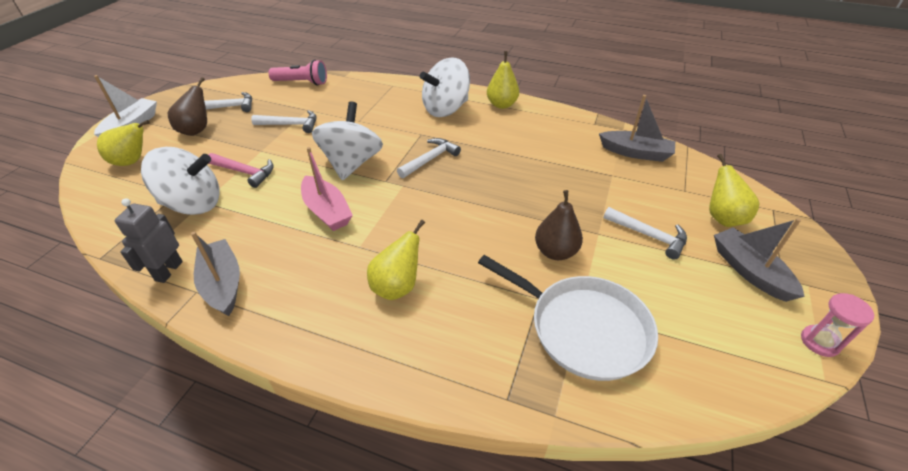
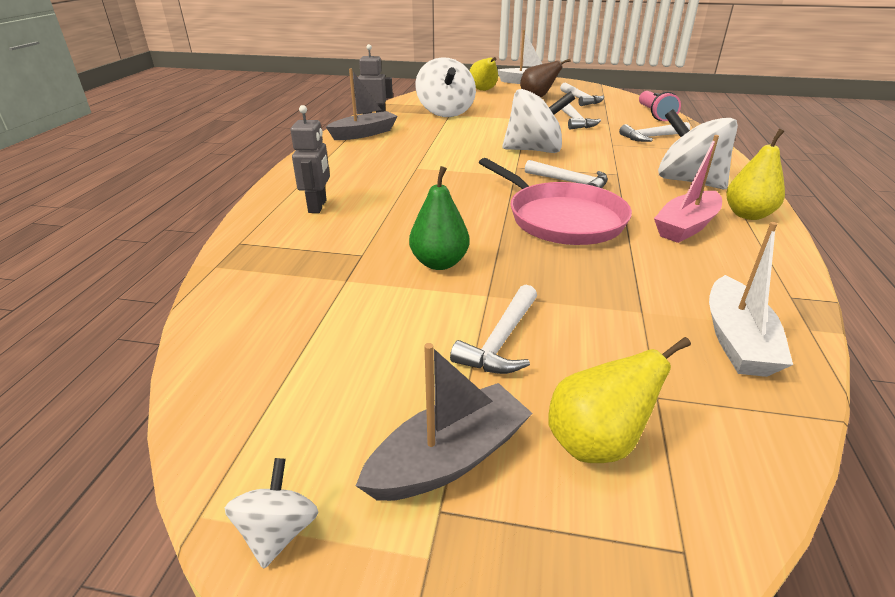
camera: 80 degrees right, 10 degrees down
pink hammer [208,153,274,188] -> none
pink boat [301,147,353,231] -> pink boat moved to [654,135,722,243]
yellow pear [367,220,425,300] -> none
white pan [478,255,658,381] -> none
brown pear [535,190,583,260] -> green pear [409,166,470,270]
grey boat [599,95,675,162] -> white boat [709,222,793,377]
pink hourglass [801,293,874,357] -> white spinning top [225,458,318,569]
none -> grey robot [290,105,330,213]
none -> pink pan [479,158,632,245]
none -> white hammer [619,122,690,142]

